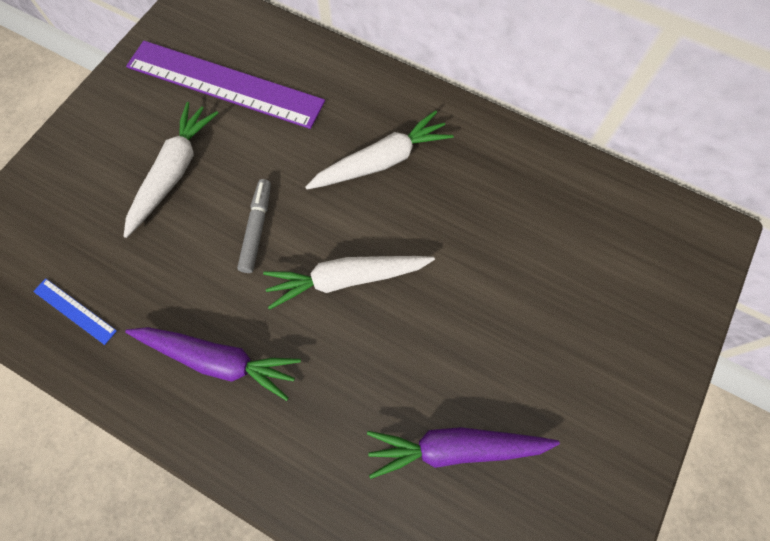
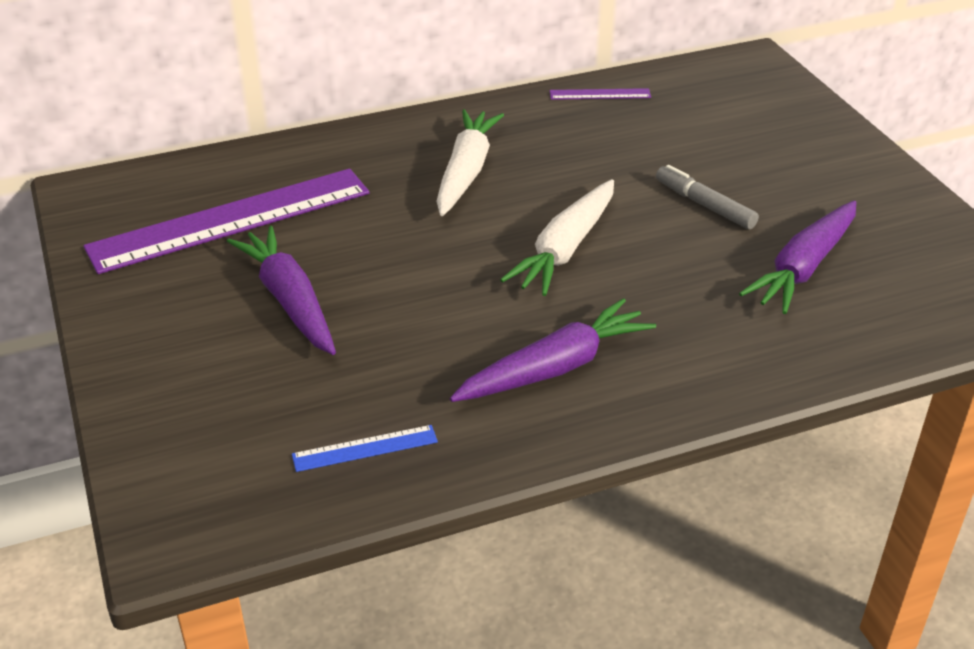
camera: 50 degrees left, 30 degrees down
white carrot [124,102,218,238] -> purple carrot [227,226,336,355]
grey marker [237,179,271,273] -> grey marker moved to [656,165,759,229]
none -> purple ruler [550,88,651,100]

